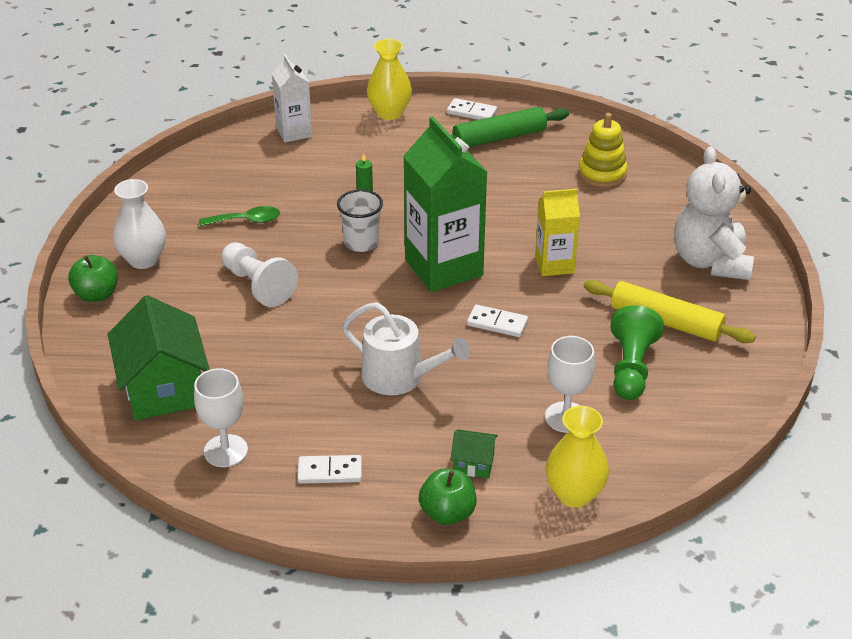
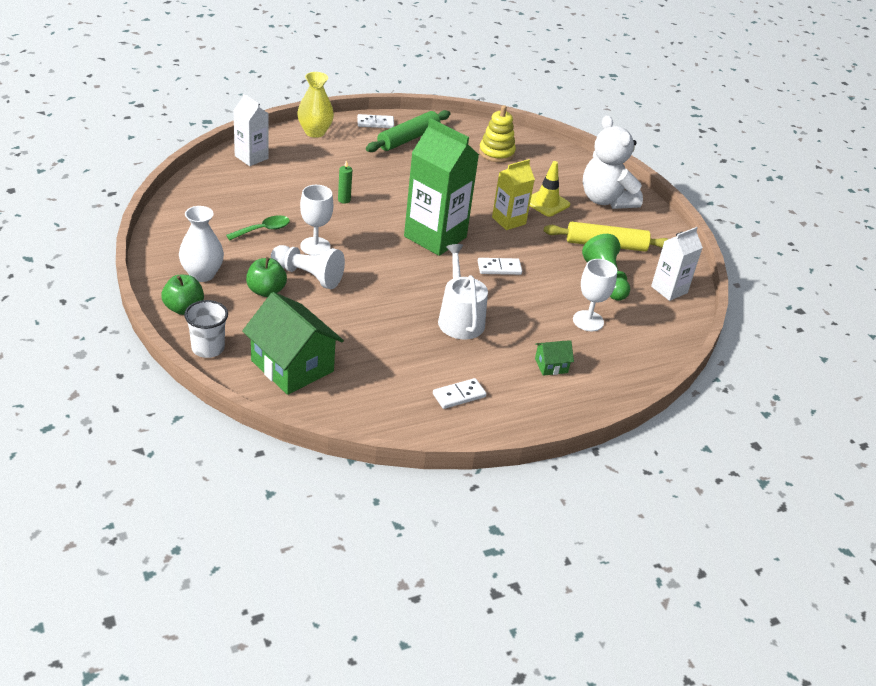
camera: 30 degrees left, 0 degrees up
white goblet [194,368,248,467] -> white goblet moved to [300,185,333,255]
white cup [337,189,383,252] -> white cup moved to [184,300,228,358]
white watering can [342,302,470,395] -> white watering can turned 105 degrees counterclockwise [438,244,488,339]
green apple [419,468,476,525] -> green apple moved to [246,257,287,297]
yellow vase [546,406,609,508] -> none
none -> yellow traffic cone [530,161,570,217]
none -> white carton [651,227,703,301]

